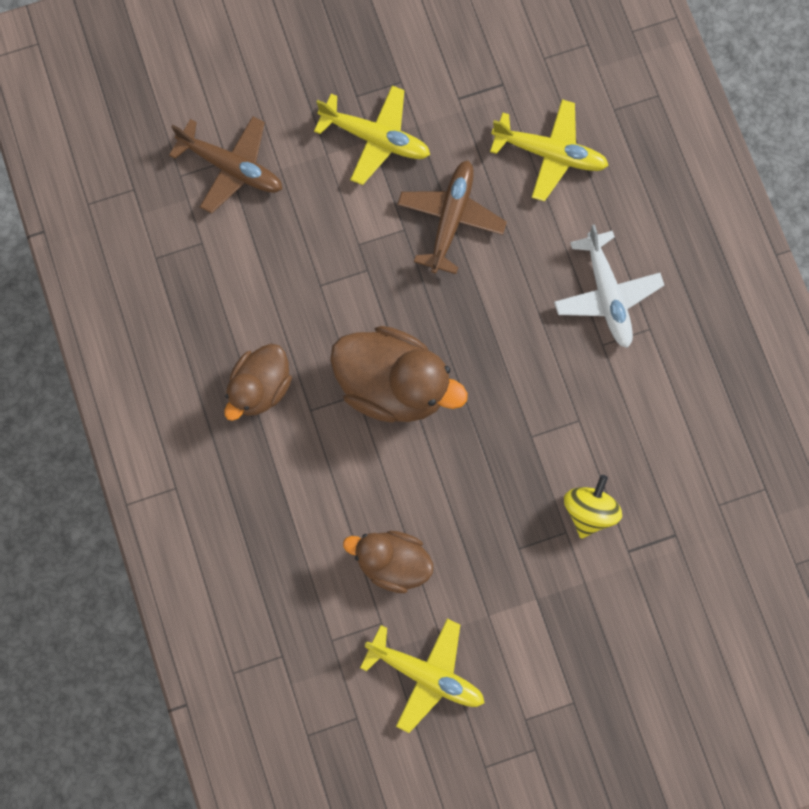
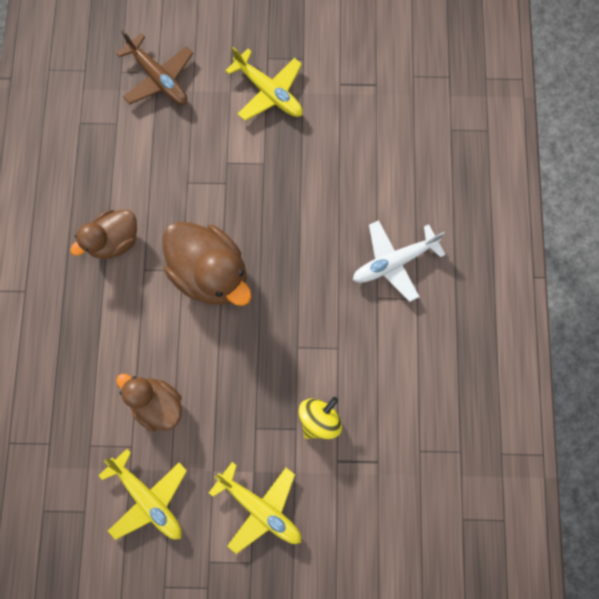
camera: 20 degrees right, 0 degrees up
brown plane [397,161,507,274] -> none
yellow plane [490,99,609,202] -> yellow plane moved to [209,462,301,554]
white plane [554,224,664,348] -> white plane turned 60 degrees clockwise [353,220,446,302]

